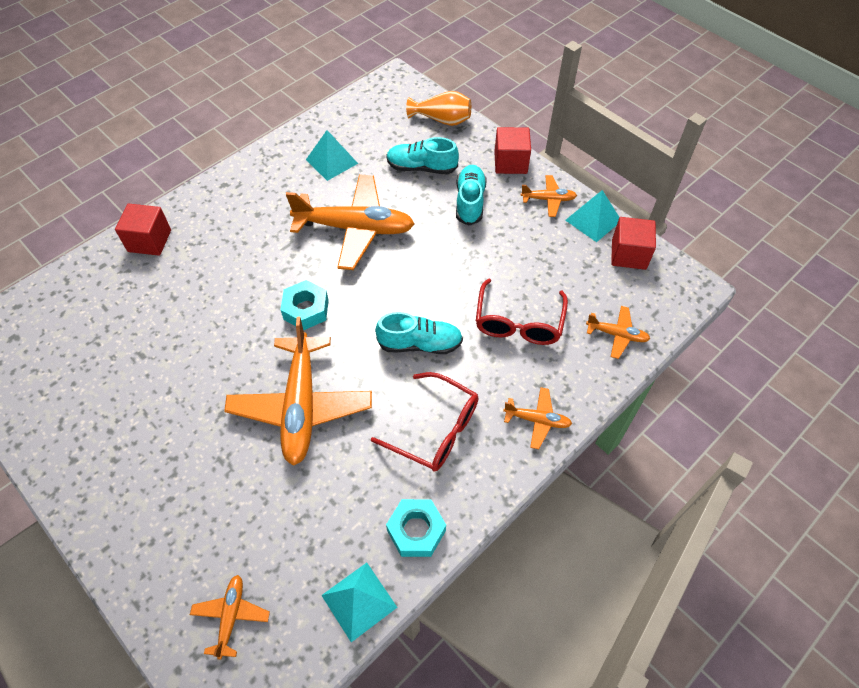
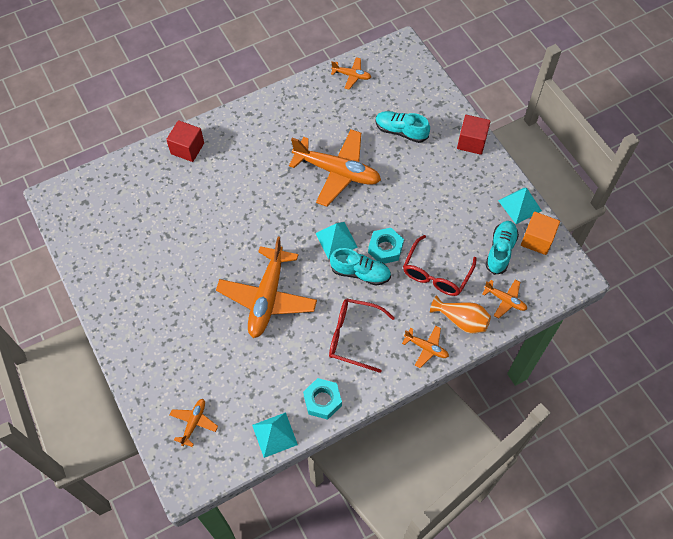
camera: 15 degrees right, 5 degrees up
turquoise nut [280,280,329,330] -> turquoise nut moved to [368,228,404,264]
turquoise pyramid [306,130,358,181] -> turquoise pyramid moved to [316,222,358,259]
red glasses [371,372,478,472] -> red glasses turned 150 degrees clockwise [329,299,395,373]
orange vase [406,91,471,126] -> orange vase moved to [430,295,491,334]
turquoise shoe [456,165,487,226] -> turquoise shoe moved to [486,221,519,275]
orange plane [520,175,577,217] -> orange plane moved to [331,57,371,90]
red cube [611,217,656,270] -> orange cube [521,212,560,255]

